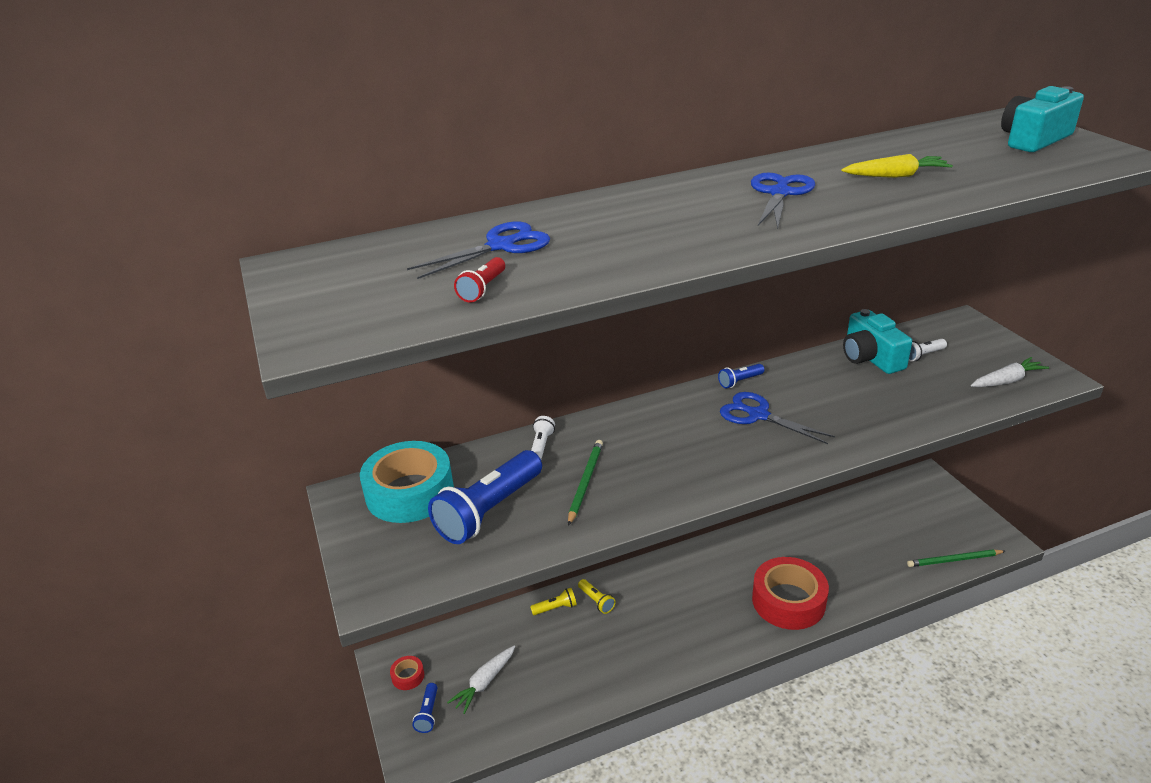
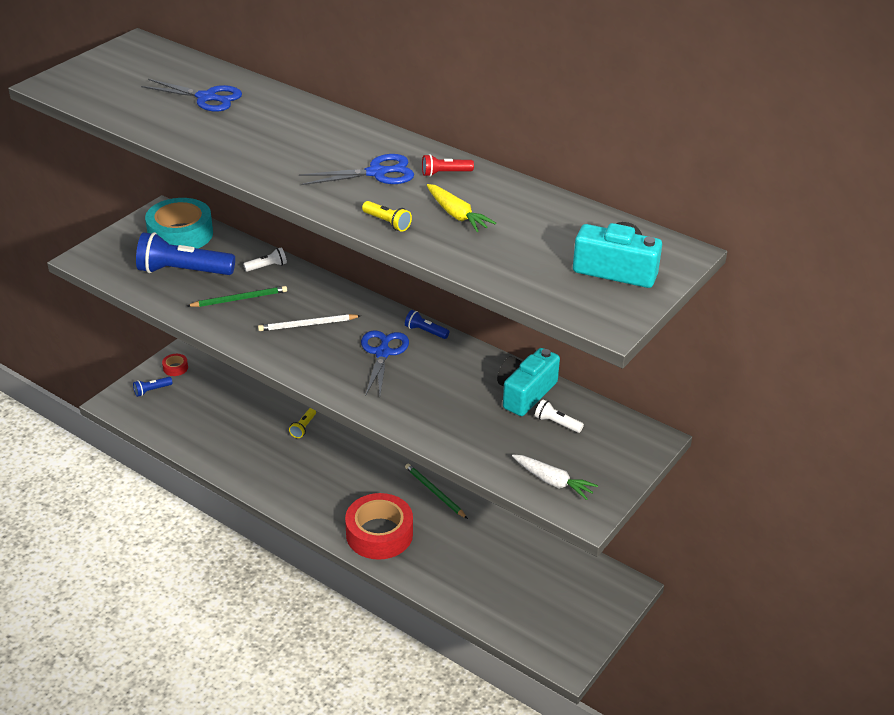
camera: 55 degrees right, 5 degrees up
white carrot [447,646,515,714] -> none
red flashlight [454,257,505,303] -> red flashlight moved to [422,154,474,177]
yellow flashlight [530,588,577,615] -> yellow flashlight moved to [362,201,412,232]
green pencil [907,549,1005,567] -> green pencil moved to [405,464,468,519]
none -> white pencil [258,314,361,331]

